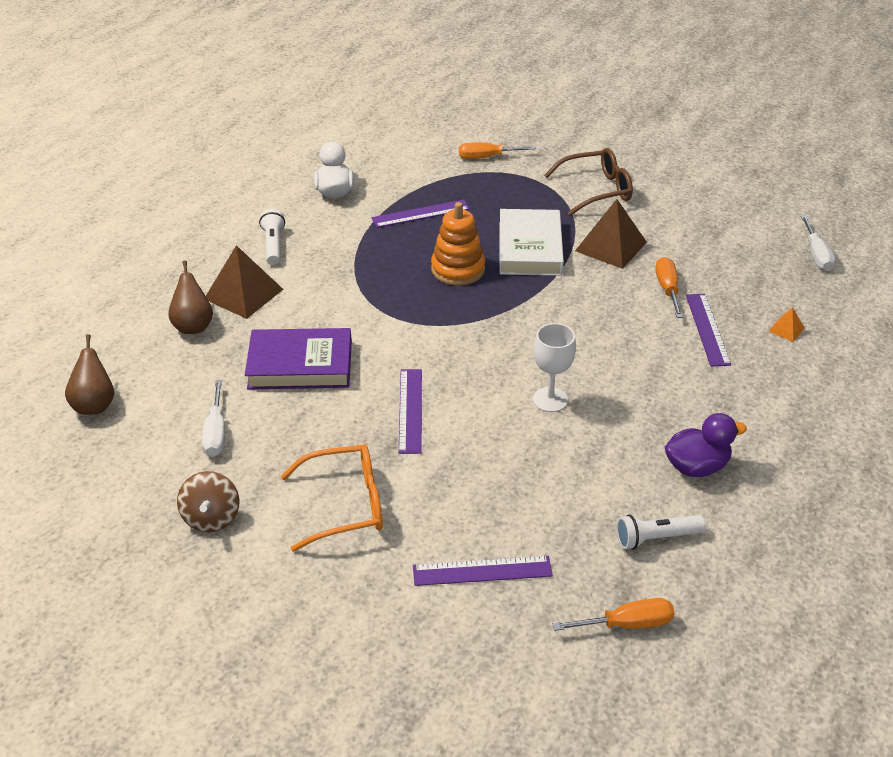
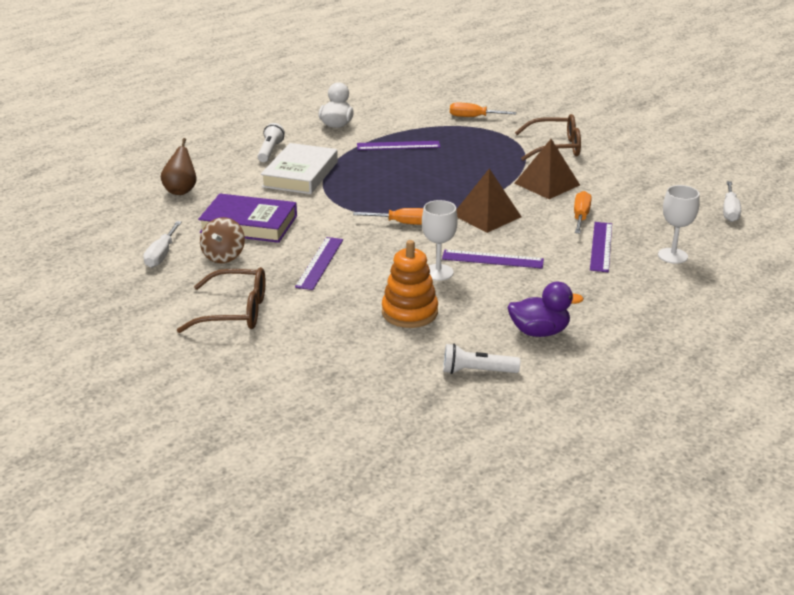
camera: 15 degrees right, 10 degrees down
brown pear [65,334,114,415] -> none
brown spinning top [177,471,240,532] -> brown spinning top moved to [200,217,245,263]
brown pyramid [206,245,283,319] -> brown pyramid moved to [456,168,522,233]
orange glasses [281,444,383,552] -> brown glasses [177,267,266,333]
purple ruler [413,556,553,586] -> purple ruler moved to [442,250,544,269]
orange stacking toy [431,202,485,286] -> orange stacking toy moved to [382,240,438,328]
white book [500,209,564,276] -> white book moved to [261,143,338,194]
orange screwdriver [553,598,674,631] -> orange screwdriver moved to [353,208,423,225]
orange pyramid [768,307,805,342] -> white goblet [658,185,700,264]

